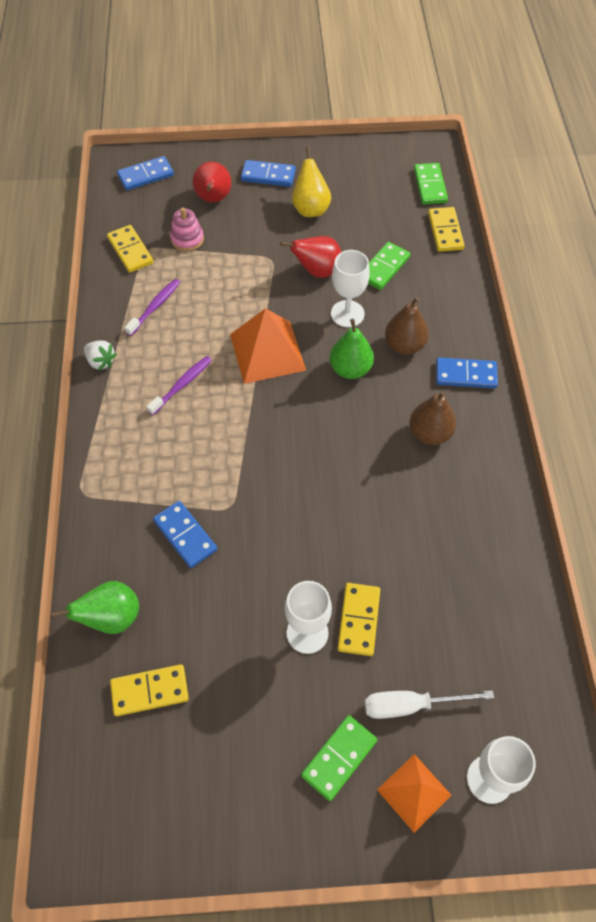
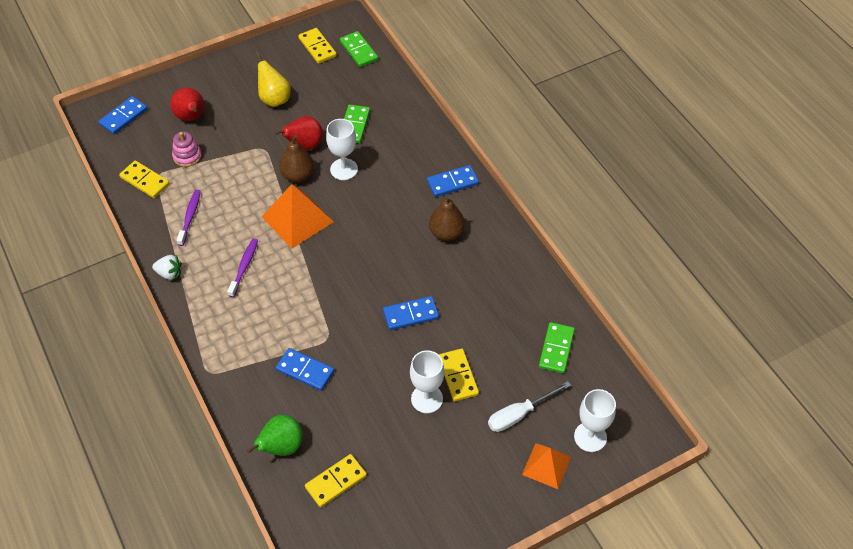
camera: 25 degrees left, 5 degrees down
blue domino [241,160,296,187] -> blue domino moved to [383,296,439,330]
green domino [301,715,377,801] -> green domino moved to [539,322,575,373]
green pear [329,319,374,379] -> none
brown pear [385,297,429,355] -> brown pear moved to [279,135,314,182]
yellow domino [428,207,465,252] -> yellow domino moved to [298,28,337,64]

